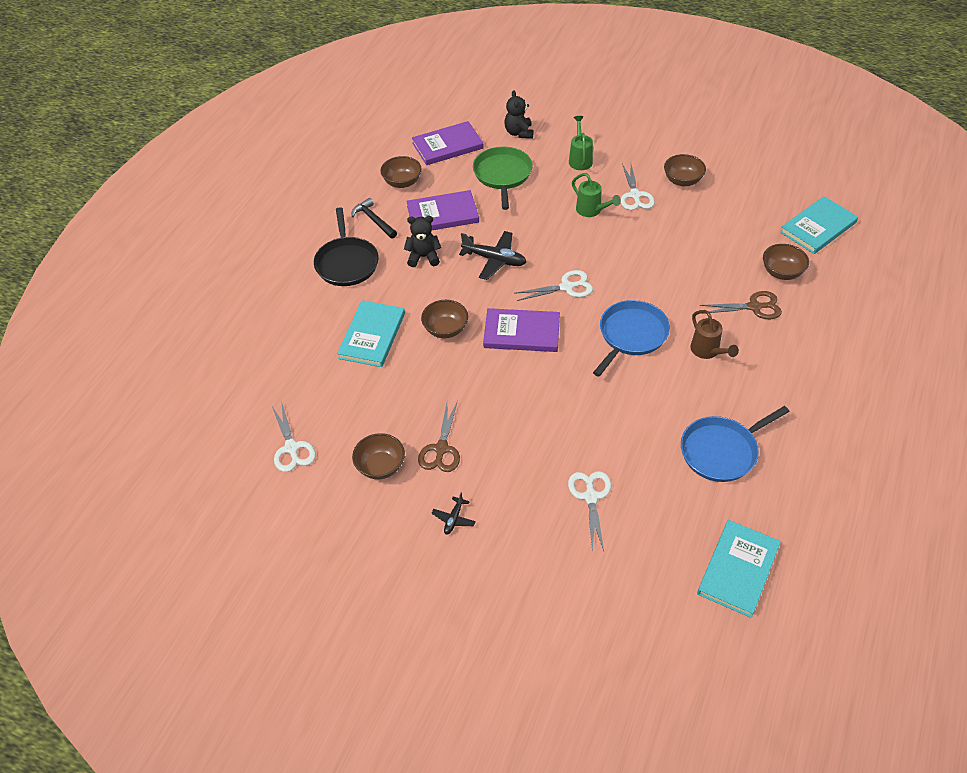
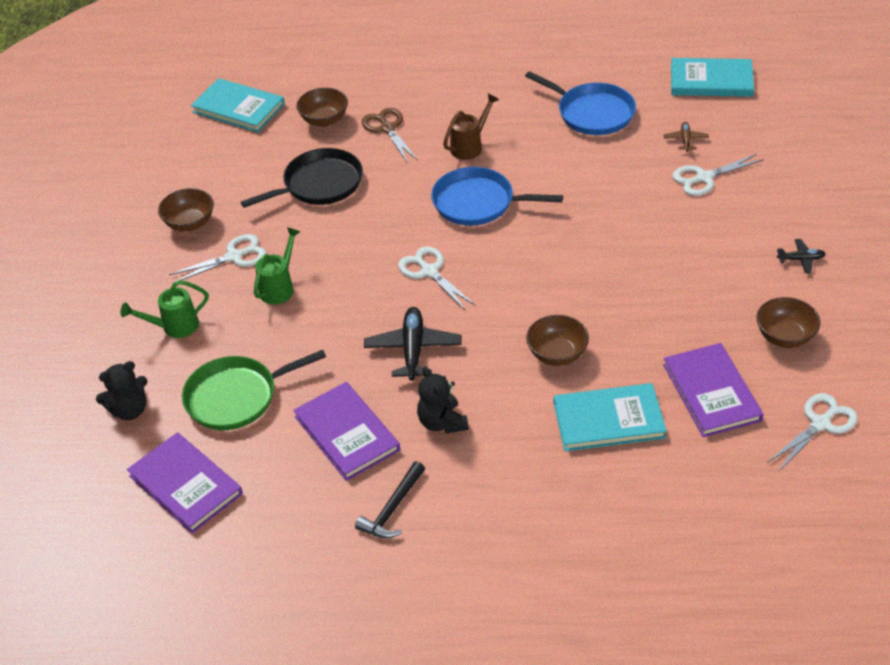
camera: 110 degrees left, 5 degrees down
black pan [314,207,379,286] -> black pan moved to [241,148,363,208]
brown bowl [380,156,422,188] -> none
brown scissors [418,400,460,472] -> none
purple book [483,308,560,352] -> purple book moved to [663,343,764,437]
none -> brown plane [664,122,709,152]

